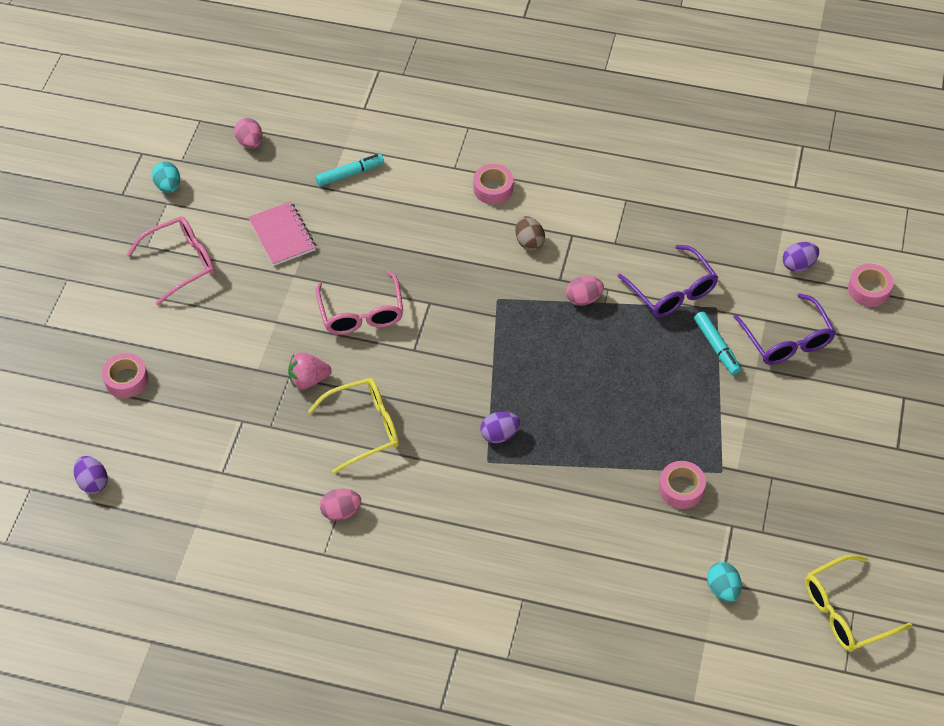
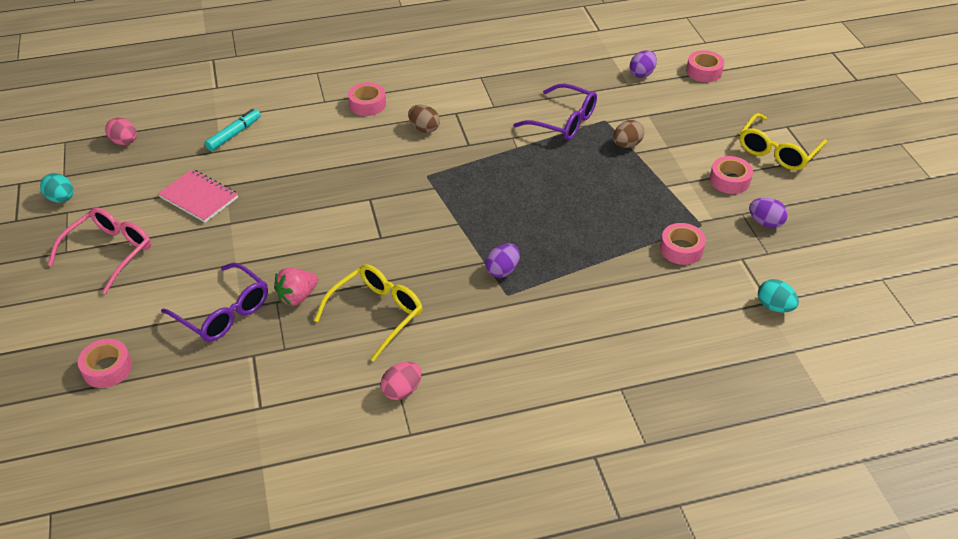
camera: 30 degrees left, 10 degrees down
purple egg [74,456,108,494] -> purple egg moved to [749,198,788,228]
pink glasses [316,270,403,335] -> none
pink egg [566,276,604,306] -> none
turquoise marker [694,311,741,375] -> brown egg [613,120,644,148]
purple glasses [734,293,836,365] -> purple glasses moved to [161,263,268,342]
yellow glasses [805,555,912,652] -> yellow glasses moved to [740,113,827,170]
none -> pink tape [710,156,753,194]

